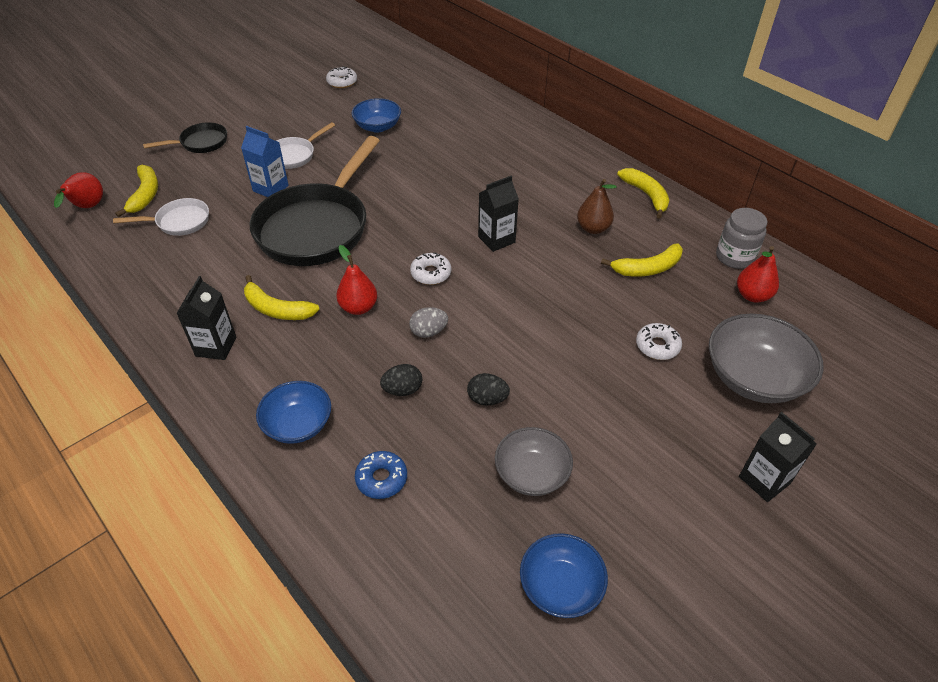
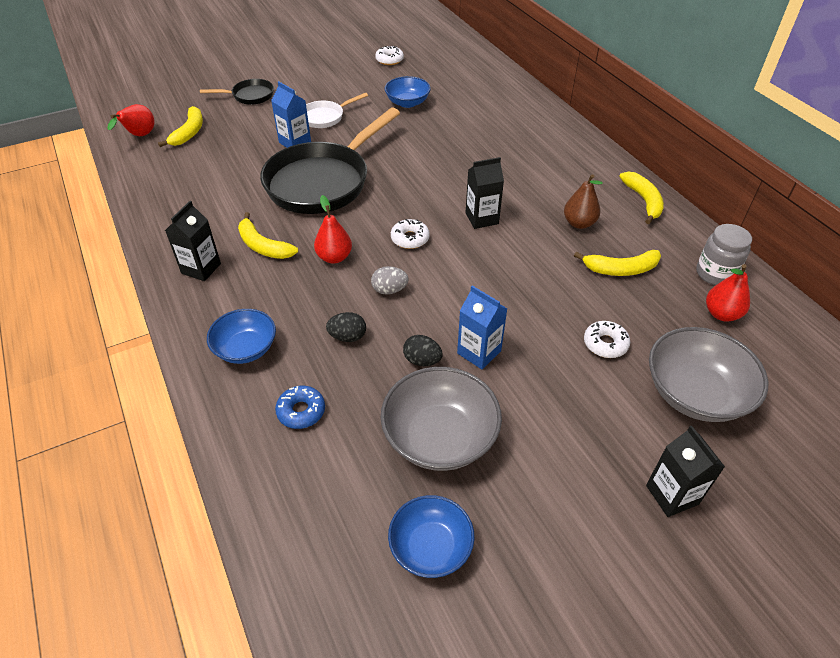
camera: 15 degrees right, 0 degrees up
white pan [113,198,209,236] -> none
grey bowl [495,427,573,496] -> grey bowl [380,367,502,471], size x1.56
none -> blue carton [457,285,508,369]

